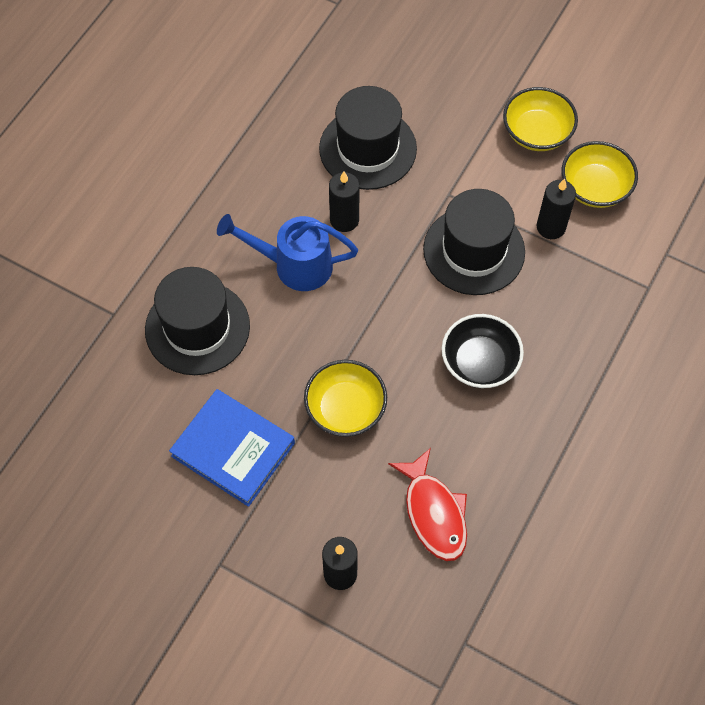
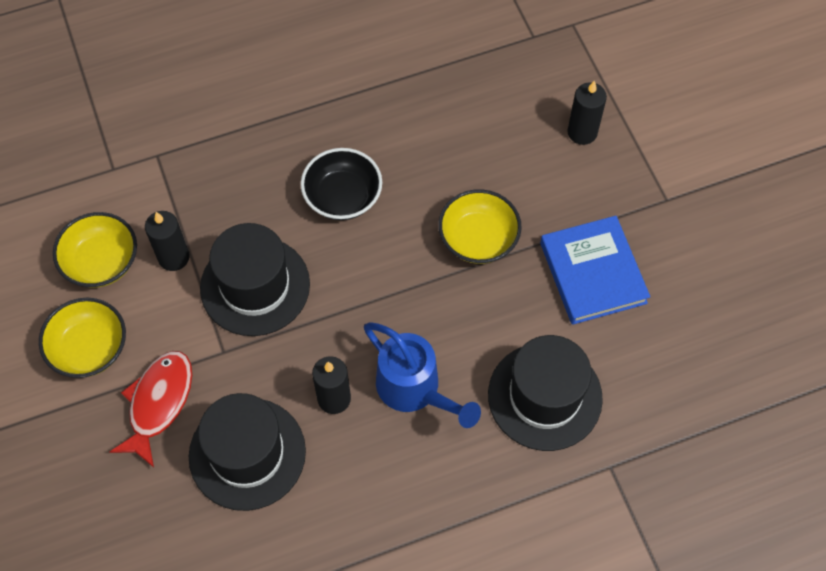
camera: 140 degrees left, 0 degrees up
red fish [388,448,467,561] -> red fish moved to [109,351,192,468]

